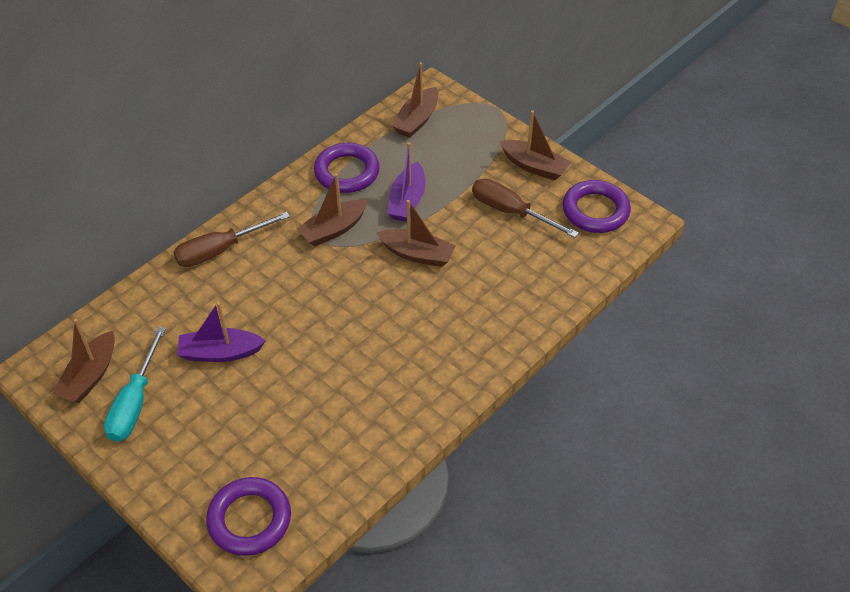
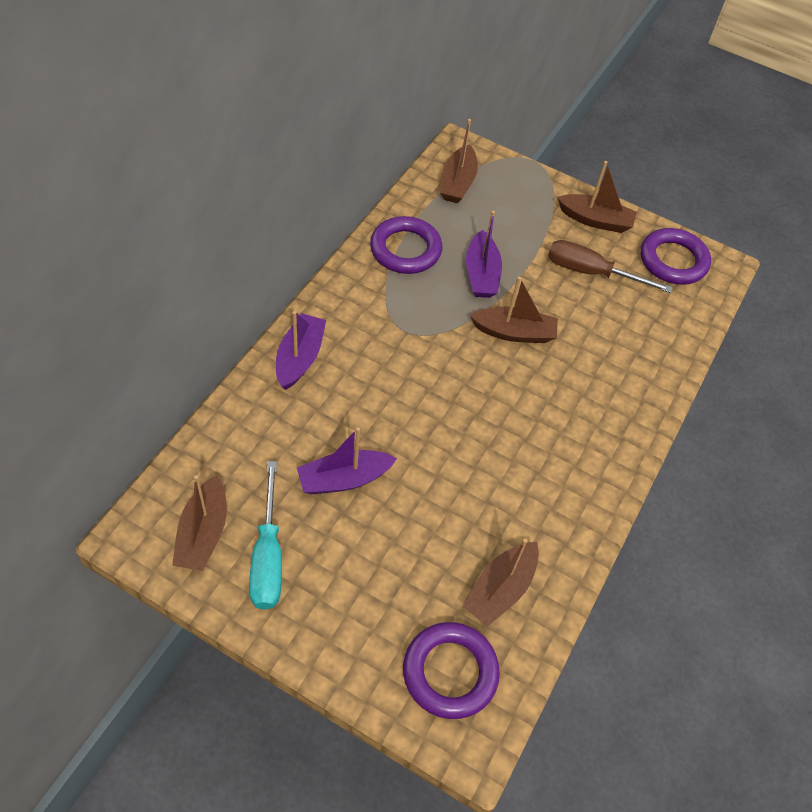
camera: 20 degrees left, 5 degrees up
brown screwdriver [173,212,290,267] -> purple boat [276,311,326,390]
brown boat [297,173,368,247] -> brown boat moved to [463,538,539,627]

